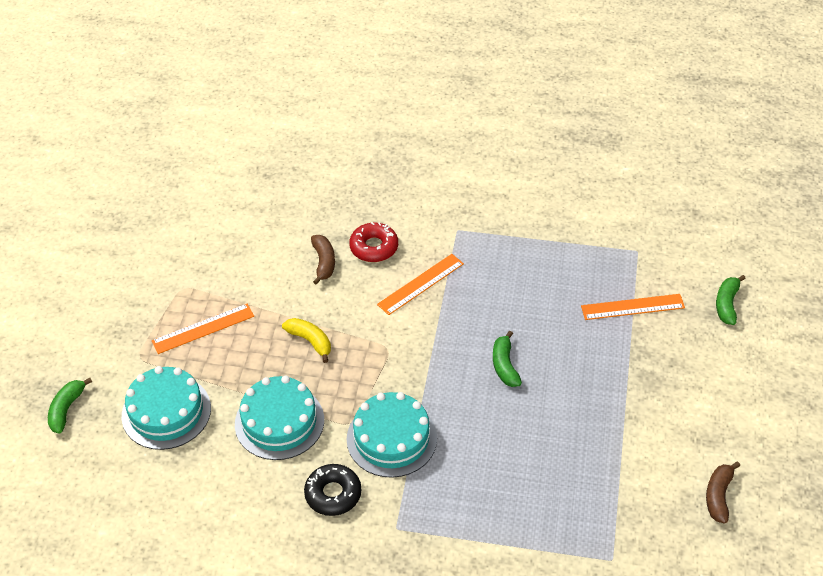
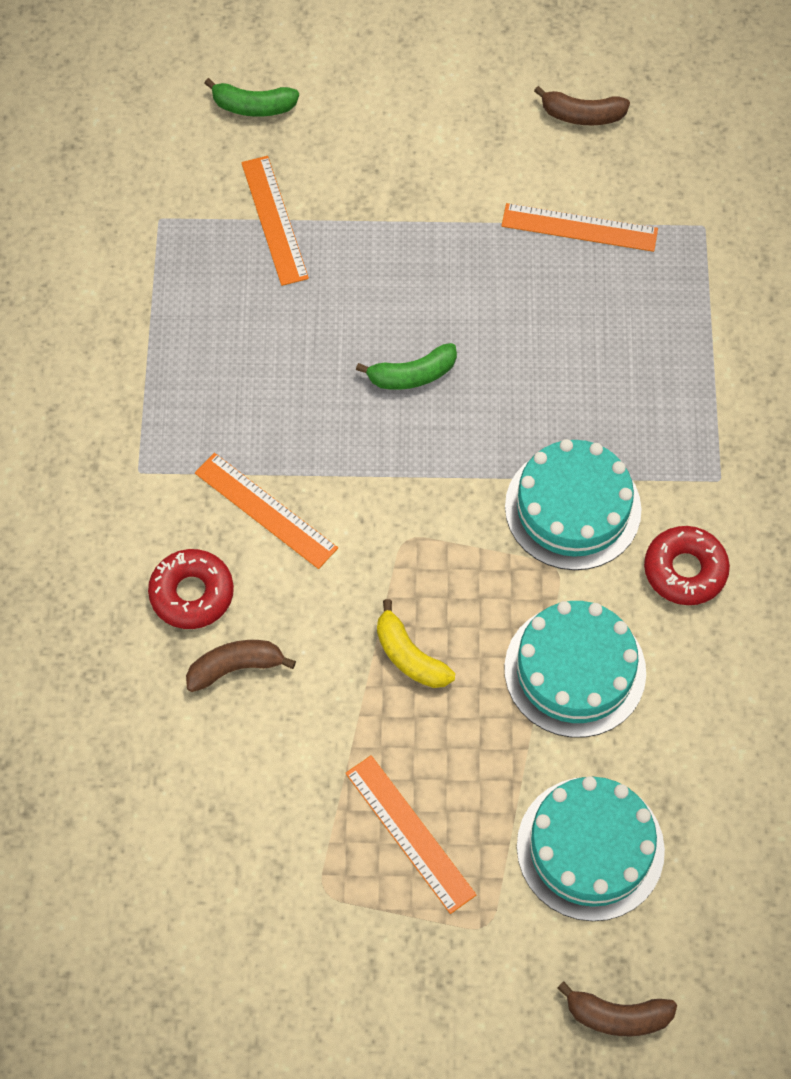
camera: 100 degrees left, 15 degrees up
green banana [48,378,92,433] -> brown banana [557,981,677,1036]
yellow banana [282,318,331,363] -> yellow banana turned 75 degrees counterclockwise [377,599,455,688]
black donut [304,464,361,516] -> red donut [644,526,730,605]
none -> orange ruler [501,203,658,252]

